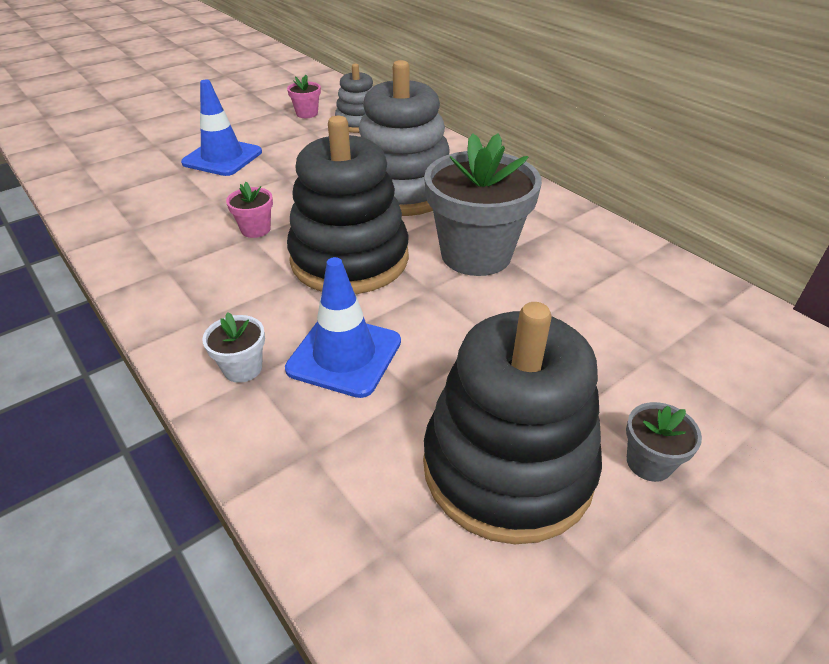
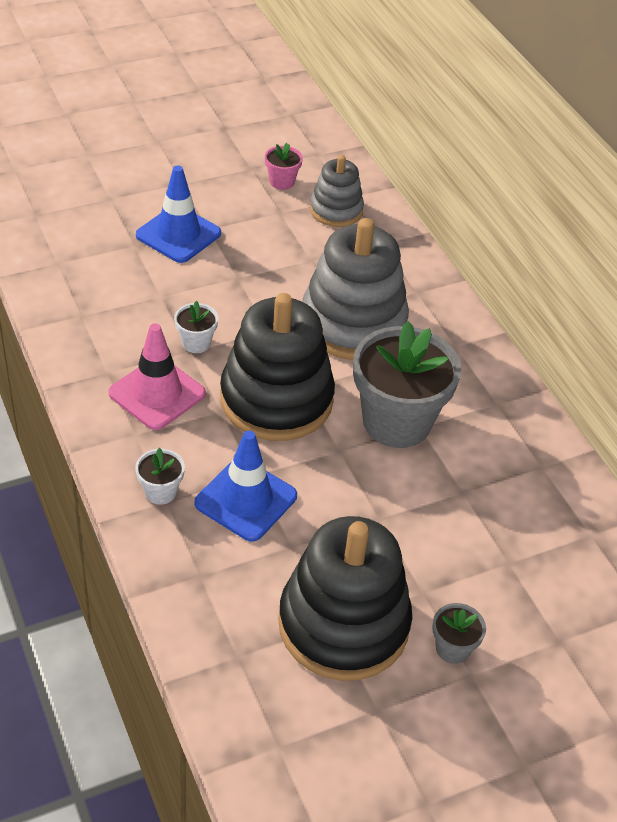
camera: 10 degrees right, 5 degrees up
pink flower pot [226,182,273,238] -> white flower pot [174,301,218,353]
none -> pink traffic cone [108,323,206,430]

